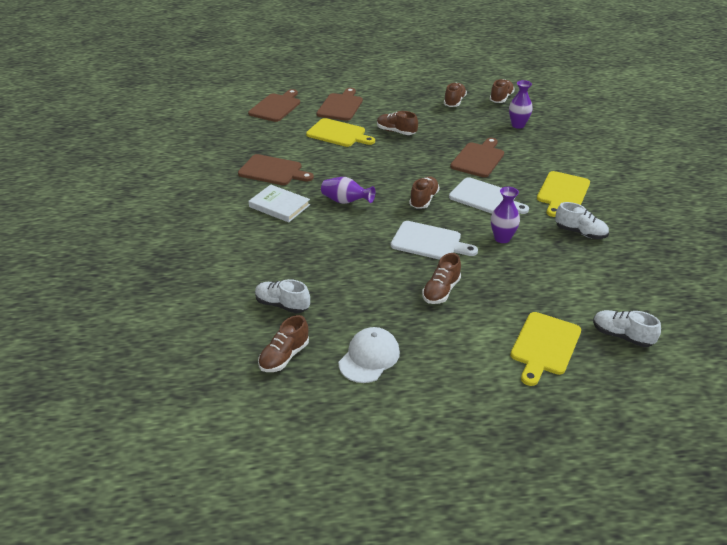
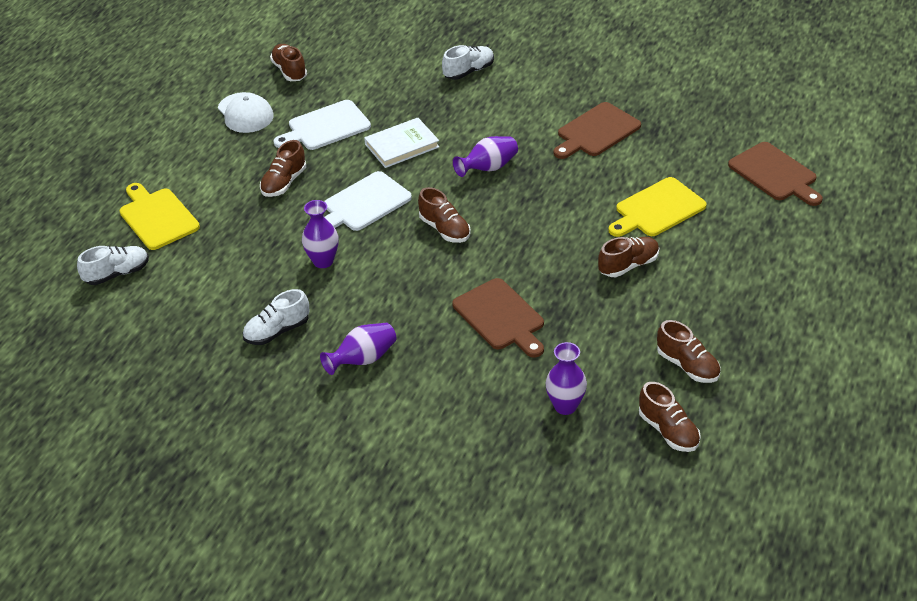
camera: 120 degrees right, 5 degrees up
white book [249,185,310,222] -> white book moved to [364,118,439,168]
white shoe [255,279,310,314] -> white shoe moved to [442,45,494,80]
brown cutting board [317,88,363,121] -> none
brown shoe [422,253,461,304] -> brown shoe turned 120 degrees counterclockwise [260,140,306,197]
white cutting board [449,177,529,214] -> white cutting board moved to [273,100,371,150]
yellow cutting board [537,171,590,217] -> purple vase [320,323,396,375]

